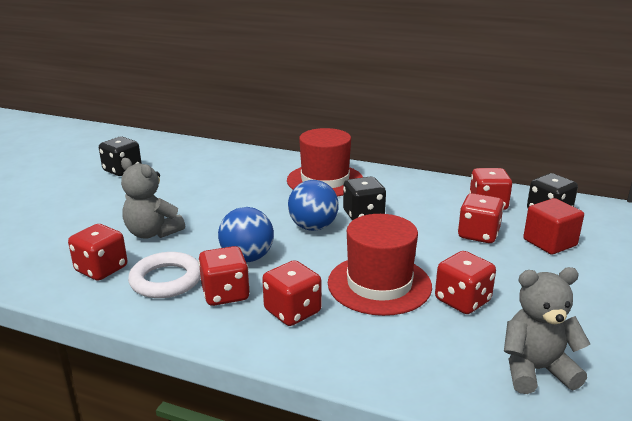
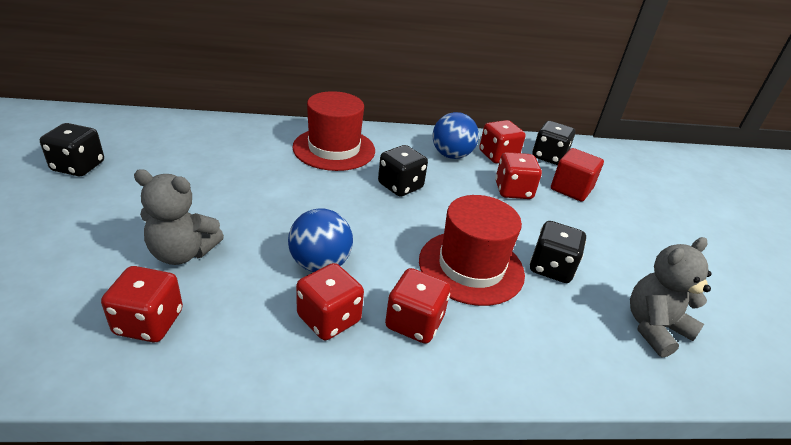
camera: 30 degrees left, 10 degrees up
white ring [128,252,201,298] -> none
blue ball [288,180,339,231] -> blue ball moved to [433,112,479,159]
red dice [435,251,496,314] -> black dice [530,221,586,283]

